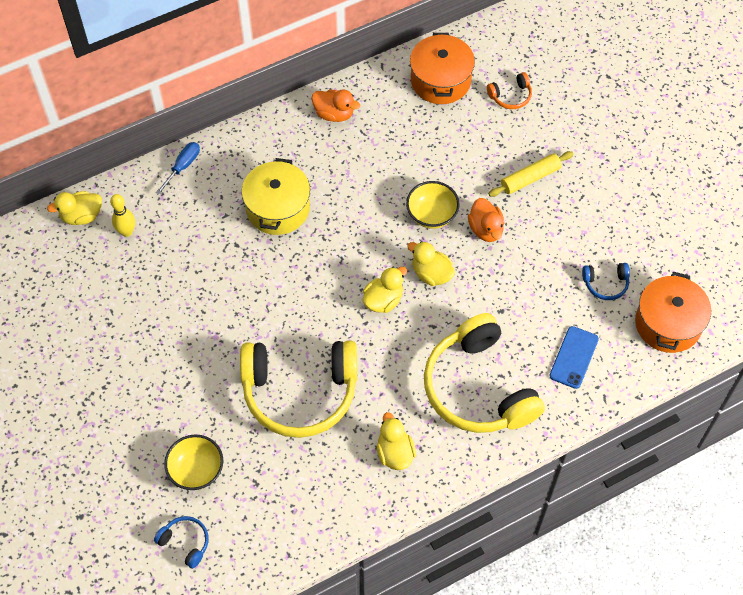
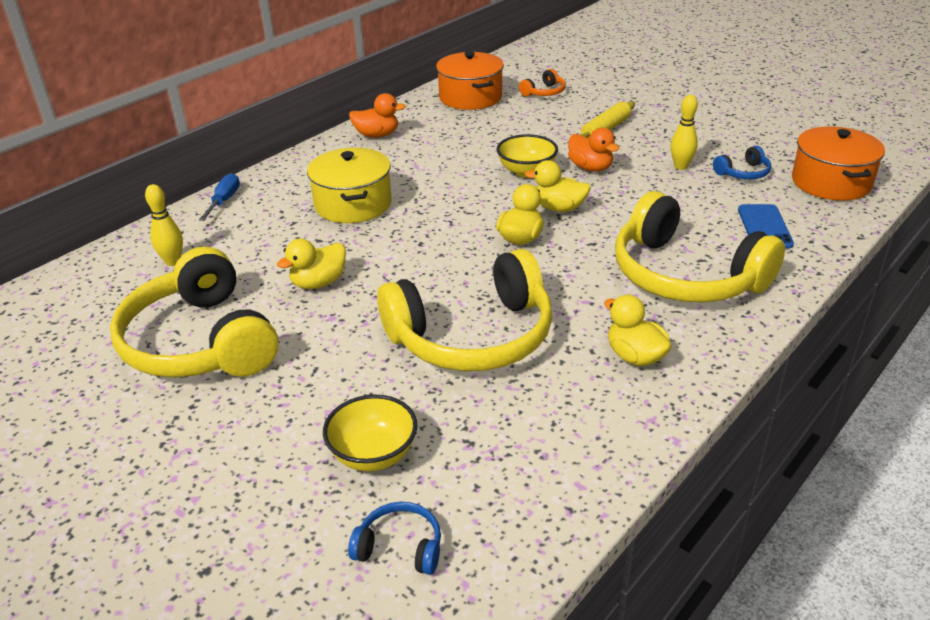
camera: 20 degrees left, 25 degrees down
yellow duck [47,191,102,225] -> yellow duck moved to [277,239,346,289]
none -> yellow headphones [110,247,279,378]
none -> yellow bowling pin [670,95,698,170]

